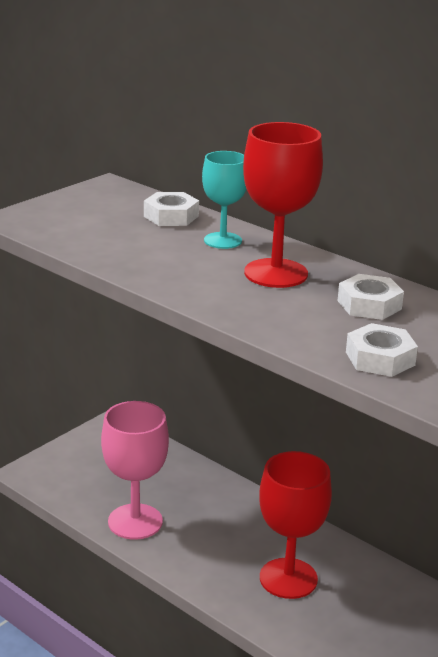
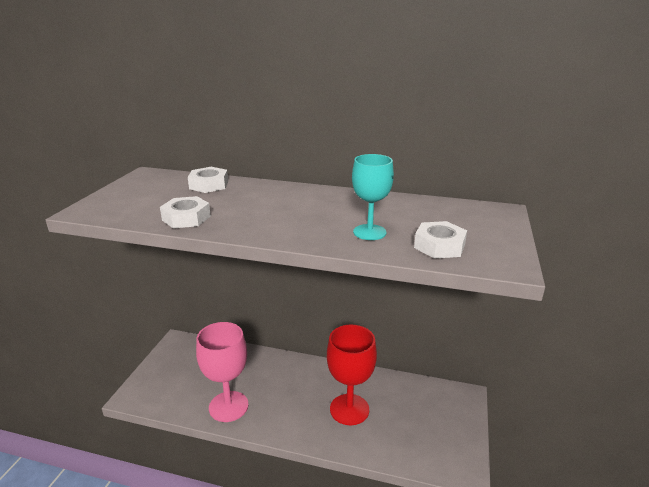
camera: 25 degrees left, 0 degrees up
turquoise goblet [202,151,246,249] -> turquoise goblet moved to [352,154,394,240]
red goblet [243,122,323,288] -> none
white nut [338,274,404,320] -> white nut moved to [160,196,211,229]

